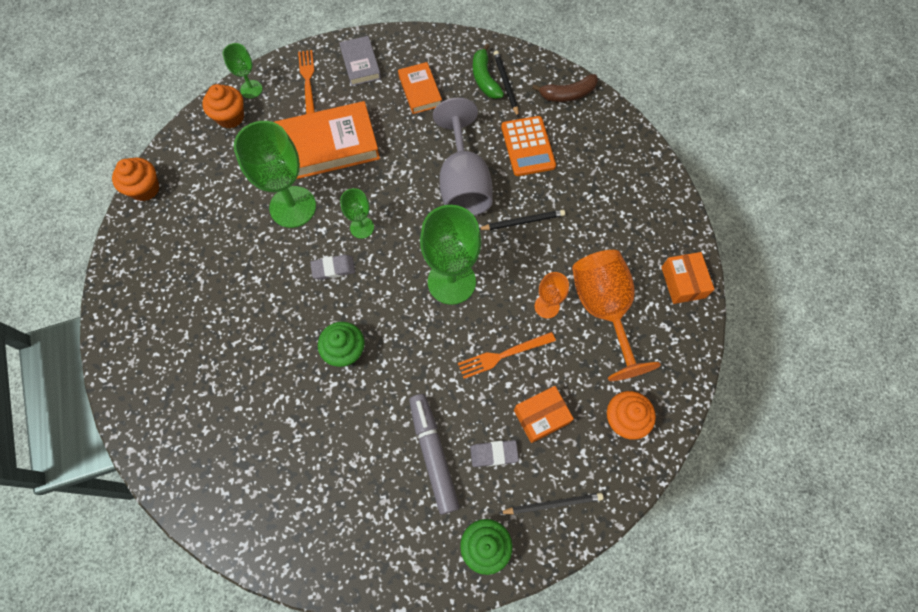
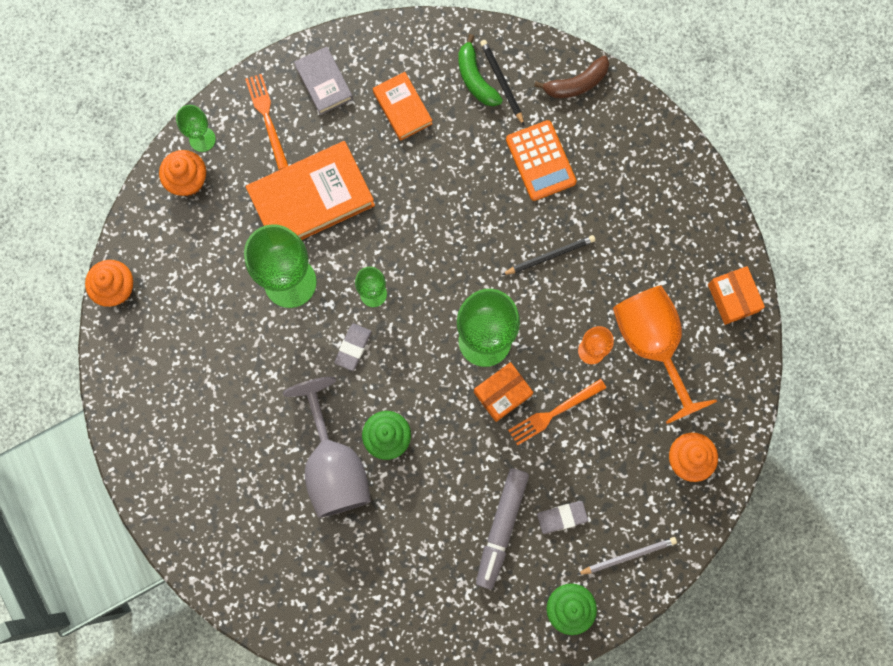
camera: 10 degrees left, 10 degrees up
grey eraser [310,255,355,280] -> grey eraser turned 45 degrees counterclockwise [334,323,372,371]
grey marker [409,394,460,515] -> grey marker turned 135 degrees counterclockwise [476,468,529,589]
grey goblet [433,98,492,216] -> grey goblet moved to [283,377,371,518]
black pencil [499,493,604,515] -> grey pencil [577,537,677,575]
orange box [514,386,574,443] -> orange box moved to [474,362,533,422]

